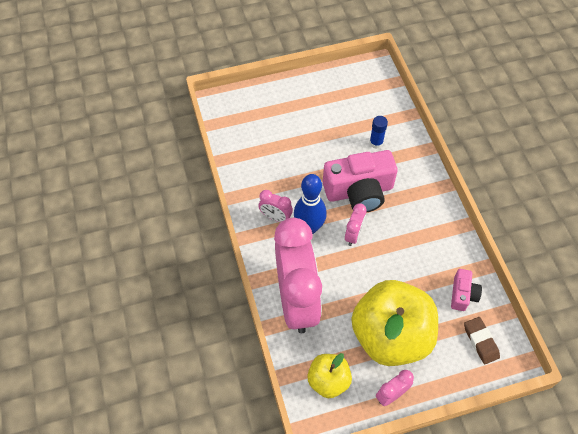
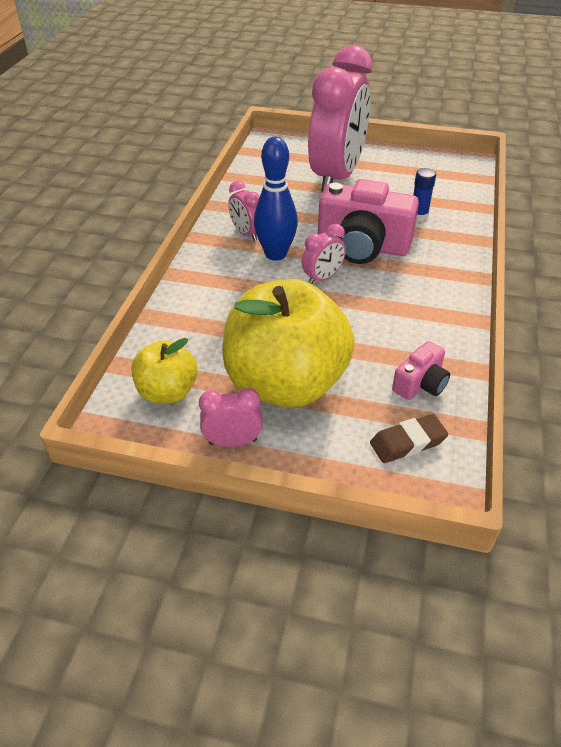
camera: 30 degrees right, 15 degrees down
pink clock [274,218,322,333] -> pink clock moved to [308,45,372,192]
brown eraser [464,317,500,364] -> brown eraser turned 60 degrees clockwise [370,414,448,463]

